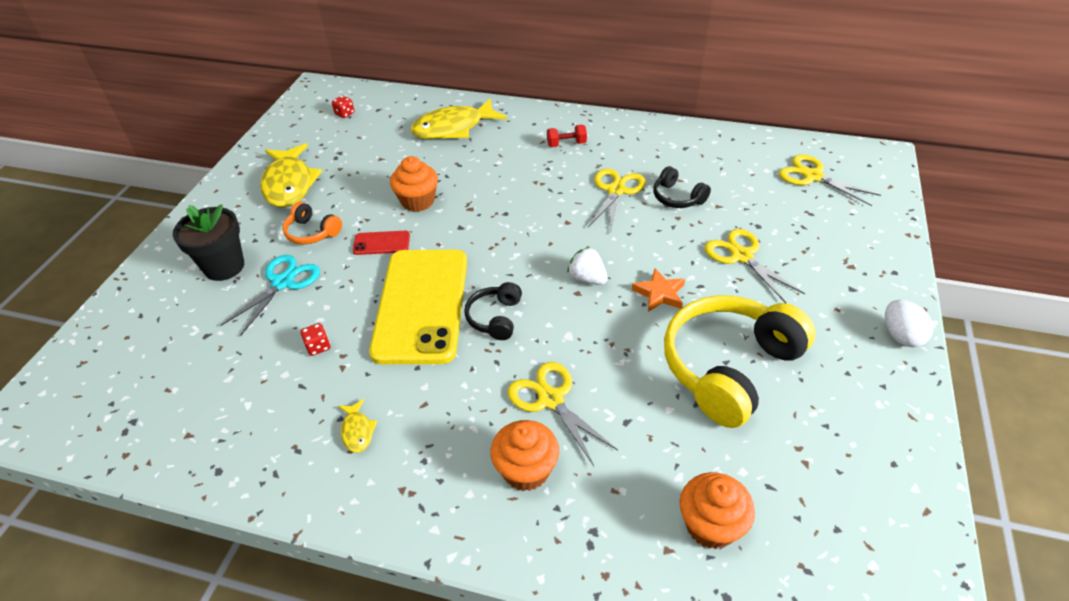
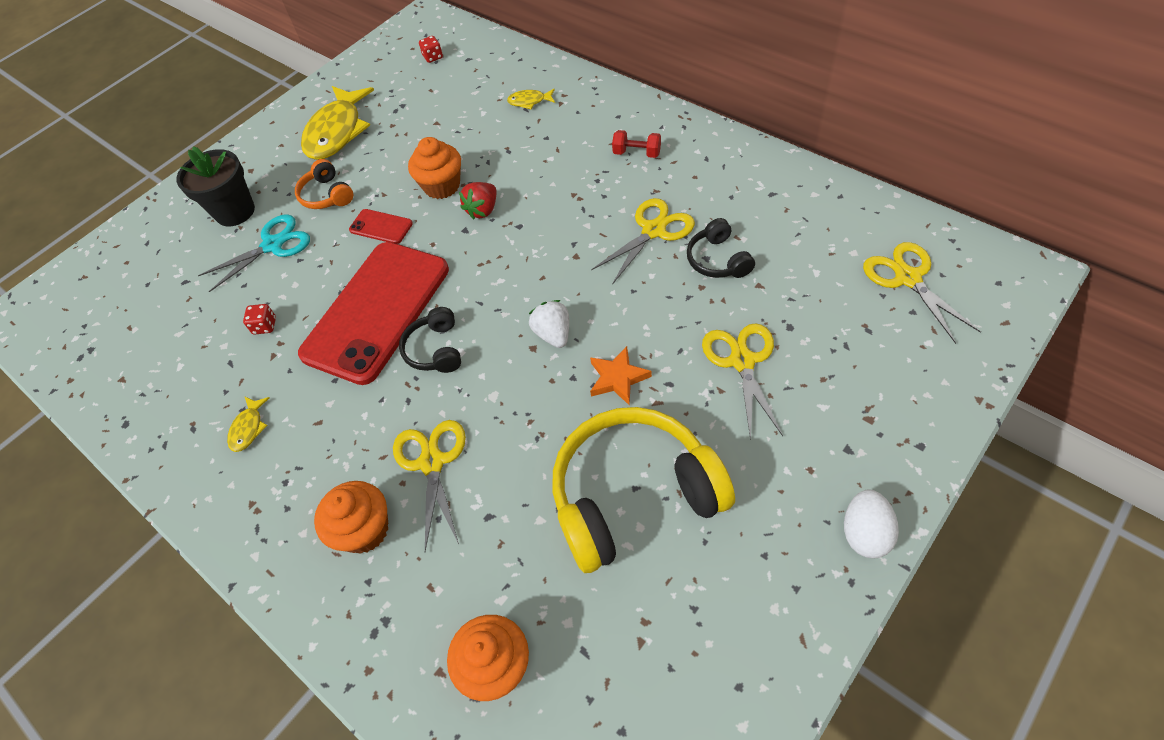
camera: 30 degrees right, 10 degrees up
yellow phone [369,250,467,364] -> red phone [298,242,449,385]
yellow fish [411,98,507,139] -> yellow fish [507,89,555,109], size x0.44
black headphones [464,282,522,340] -> black headphones turned 45 degrees counterclockwise [399,307,461,373]
none -> red strawberry [459,182,497,219]

